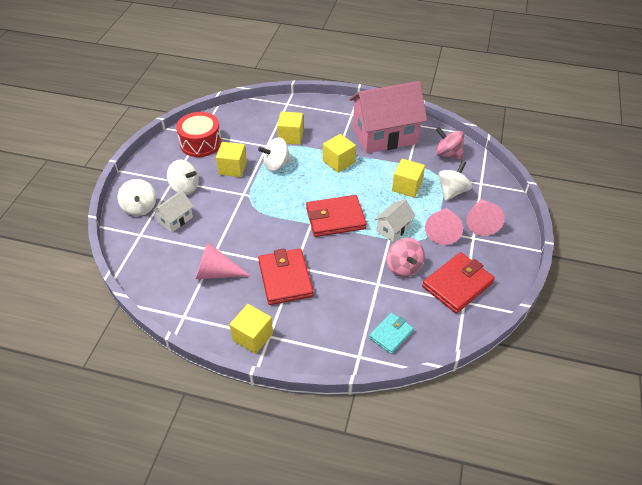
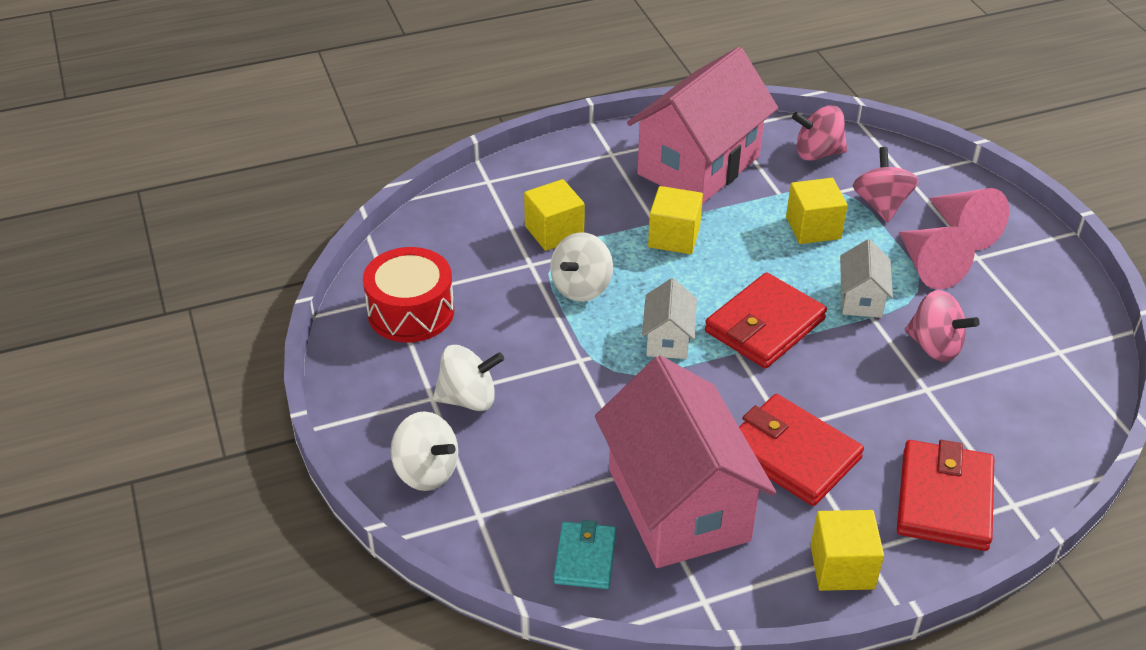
camera: 35 degrees left, 5 degrees down
white house [152,191,194,232] -> white house moved to [642,278,697,359]
pink cone [195,242,251,279] -> pink house [595,356,776,568]
yellow cube [216,142,247,177] -> none
turquoise wallet [369,313,414,354] -> turquoise wallet moved to [554,520,616,589]
red wallet [422,252,495,314] -> red wallet moved to [897,440,994,551]
white spinning top [438,161,472,201] -> pink spinning top [853,147,919,222]

